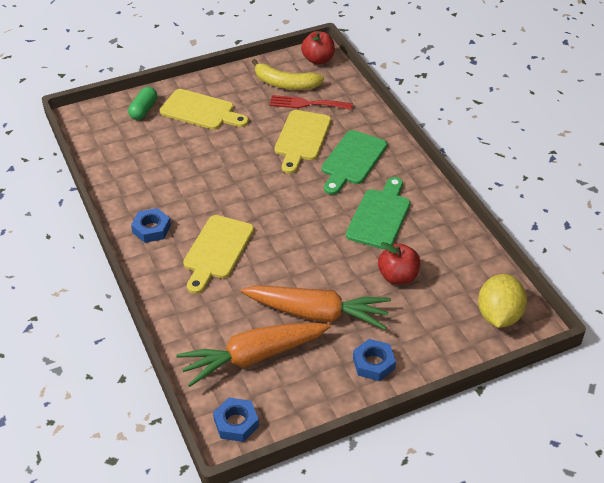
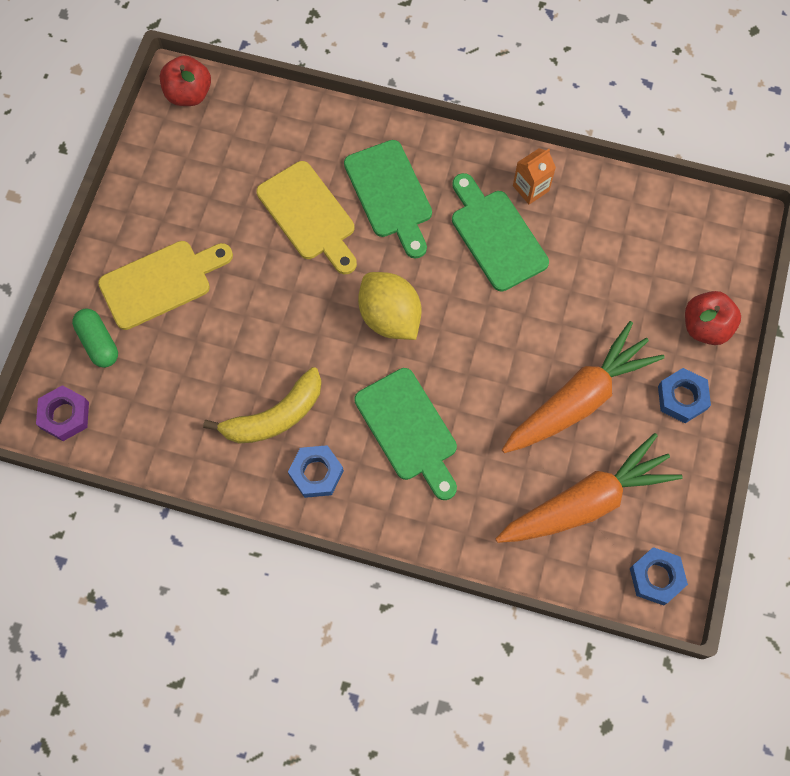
camera: 50 degrees left, 25 degrees up
orange carrot [176,322,331,387] -> orange carrot turned 135 degrees counterclockwise [496,433,683,543]
yellow cutting board [183,215,254,294] -> green cutting board [354,368,457,500]
yellow banana [252,59,324,90] -> yellow banana moved to [203,367,322,444]
red fork [269,95,353,110] -> none
red apple [378,242,420,285] -> red apple moved to [685,291,741,345]
yellow lemon [478,274,527,328] -> yellow lemon moved to [358,272,421,340]
none -> purple nut [36,385,89,441]
none -> orange carton [513,148,556,204]

